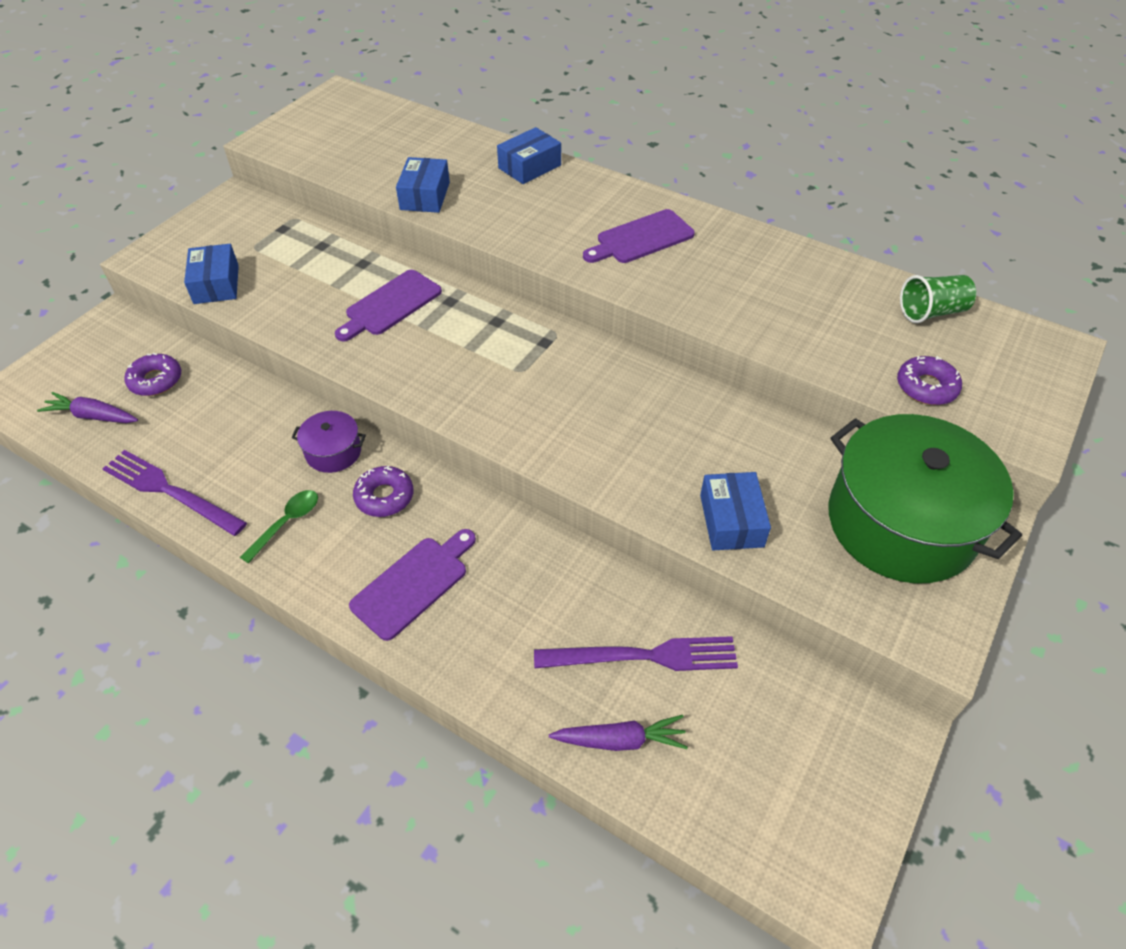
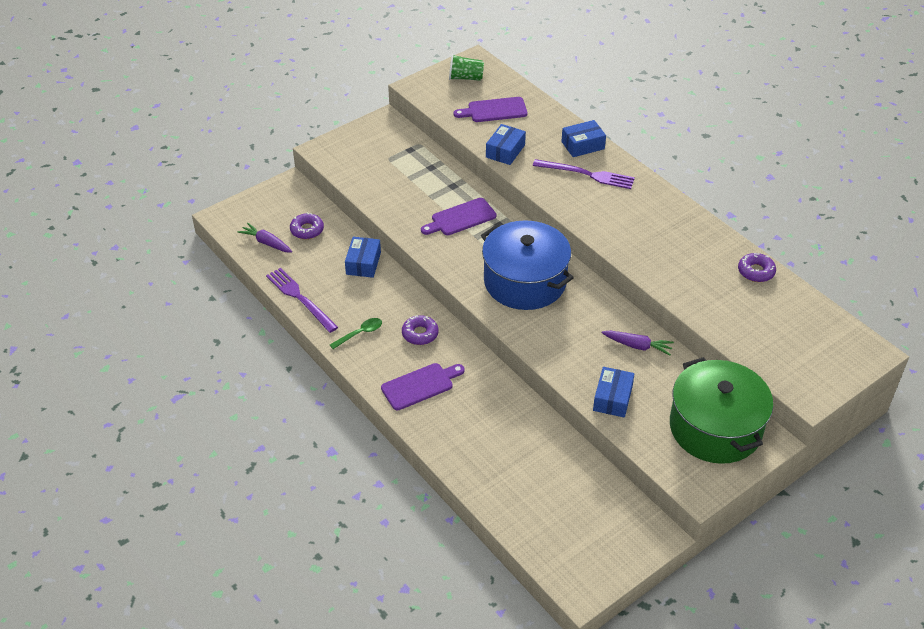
camera: 20 degrees right, 5 degrees down
blue box [184,244,239,304] -> blue box moved to [345,237,381,278]
purple pot [291,411,366,473] -> none
purple fork [534,636,738,671] -> purple fork moved to [533,159,635,189]
purple carrot [549,715,688,751] -> purple carrot moved to [602,330,674,355]
purple cutting board [583,209,695,263] -> purple cutting board moved to [454,97,528,122]
purple donut [897,356,962,405] -> purple donut moved to [738,252,776,282]
green cup [900,275,976,323] -> green cup moved to [449,54,484,81]
none -> blue pot [481,220,574,310]

